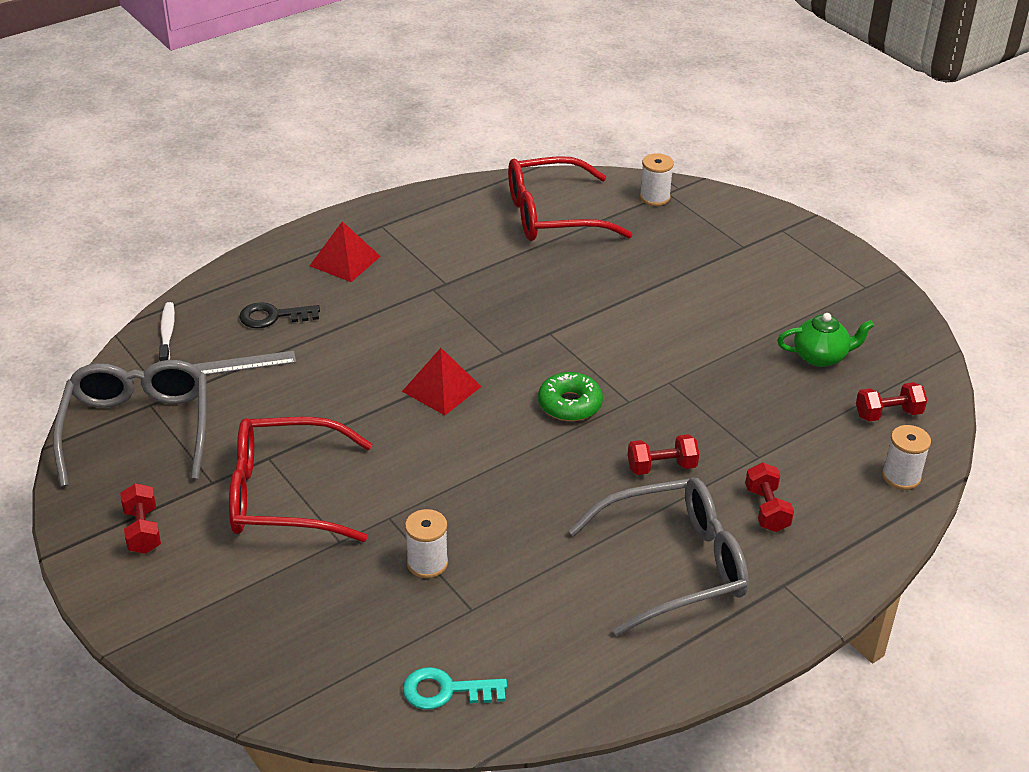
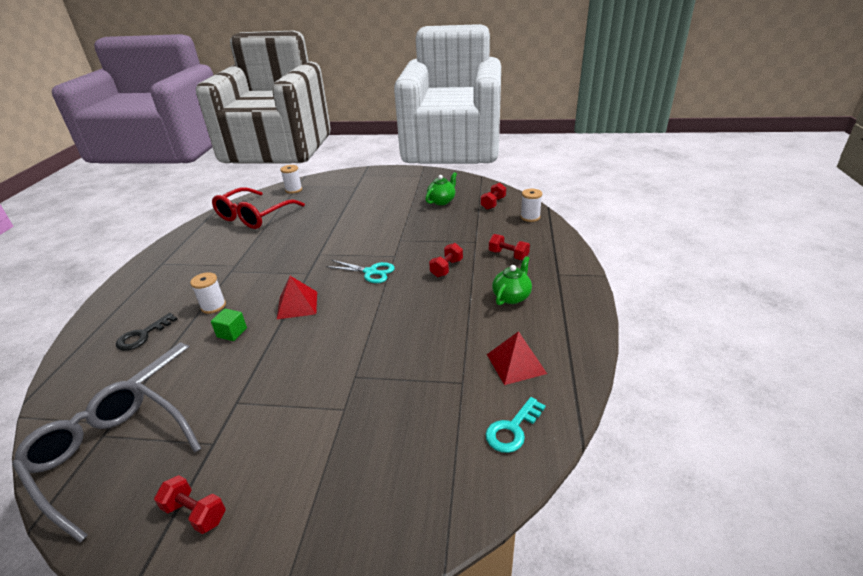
camera: 45 degrees left, 5 degrees down
white toothbrush [159,302,175,361] -> none
red glasses [229,417,372,542] -> none
red pyramid [310,221,381,282] -> red pyramid moved to [487,331,547,385]
white spool [405,509,448,578] -> white spool moved to [190,272,226,314]
green donut [538,372,603,421] -> turquoise scissors [326,260,395,283]
grey glasses [568,478,749,636] -> green teapot [492,256,532,305]
none -> green cube [211,308,247,341]

